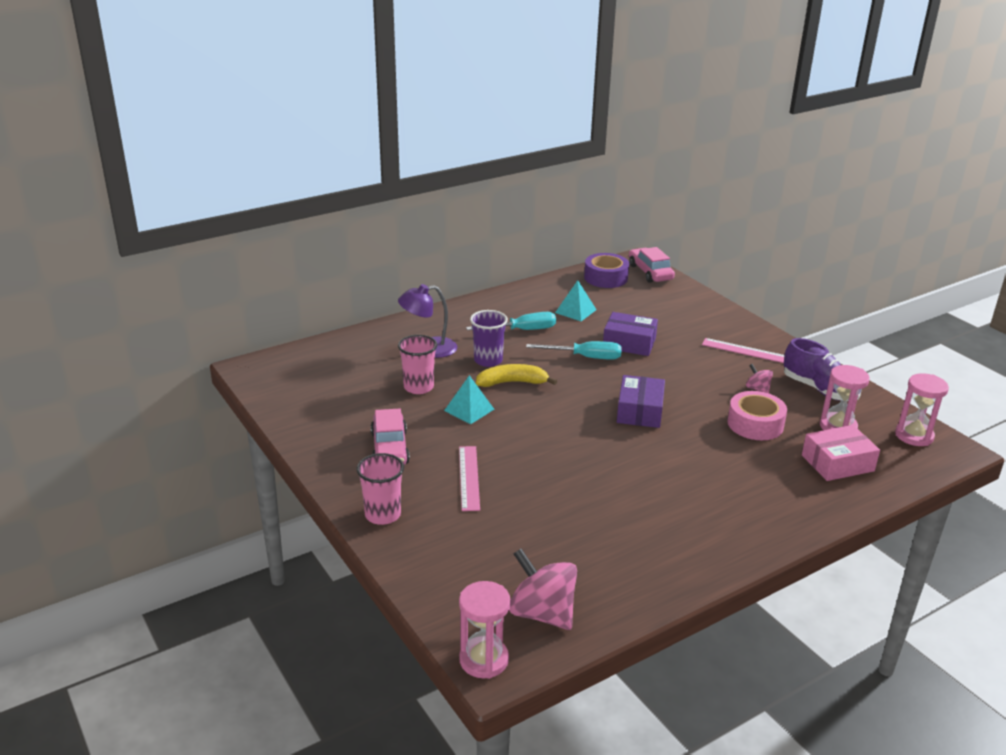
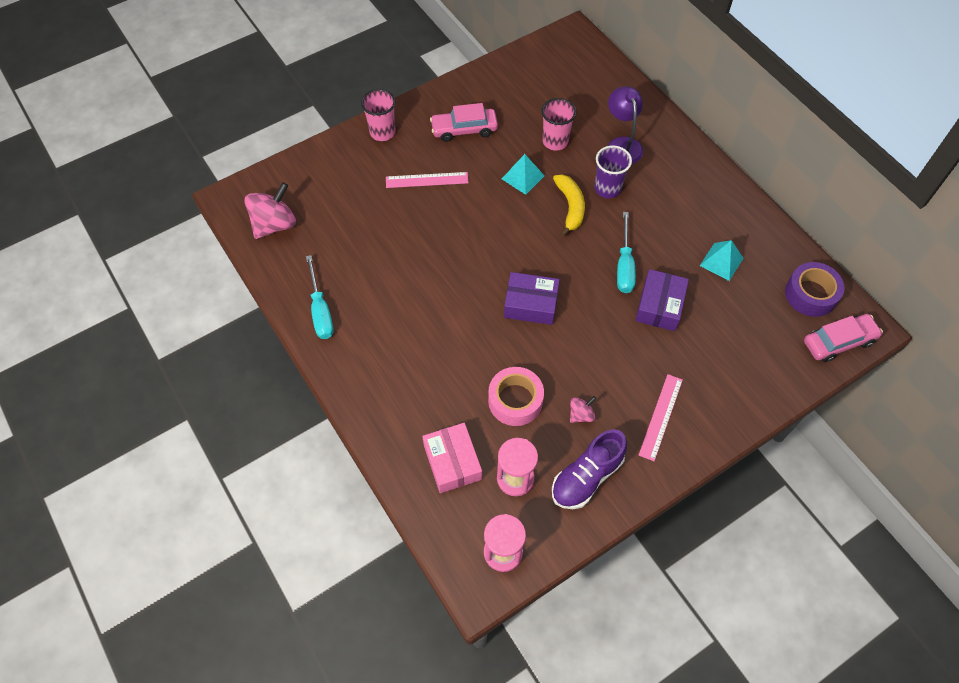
camera: 90 degrees right, 30 degrees up
pink hourglass [459,581,511,679] -> none
turquoise screwdriver [466,312,556,330] -> turquoise screwdriver moved to [306,255,334,339]

